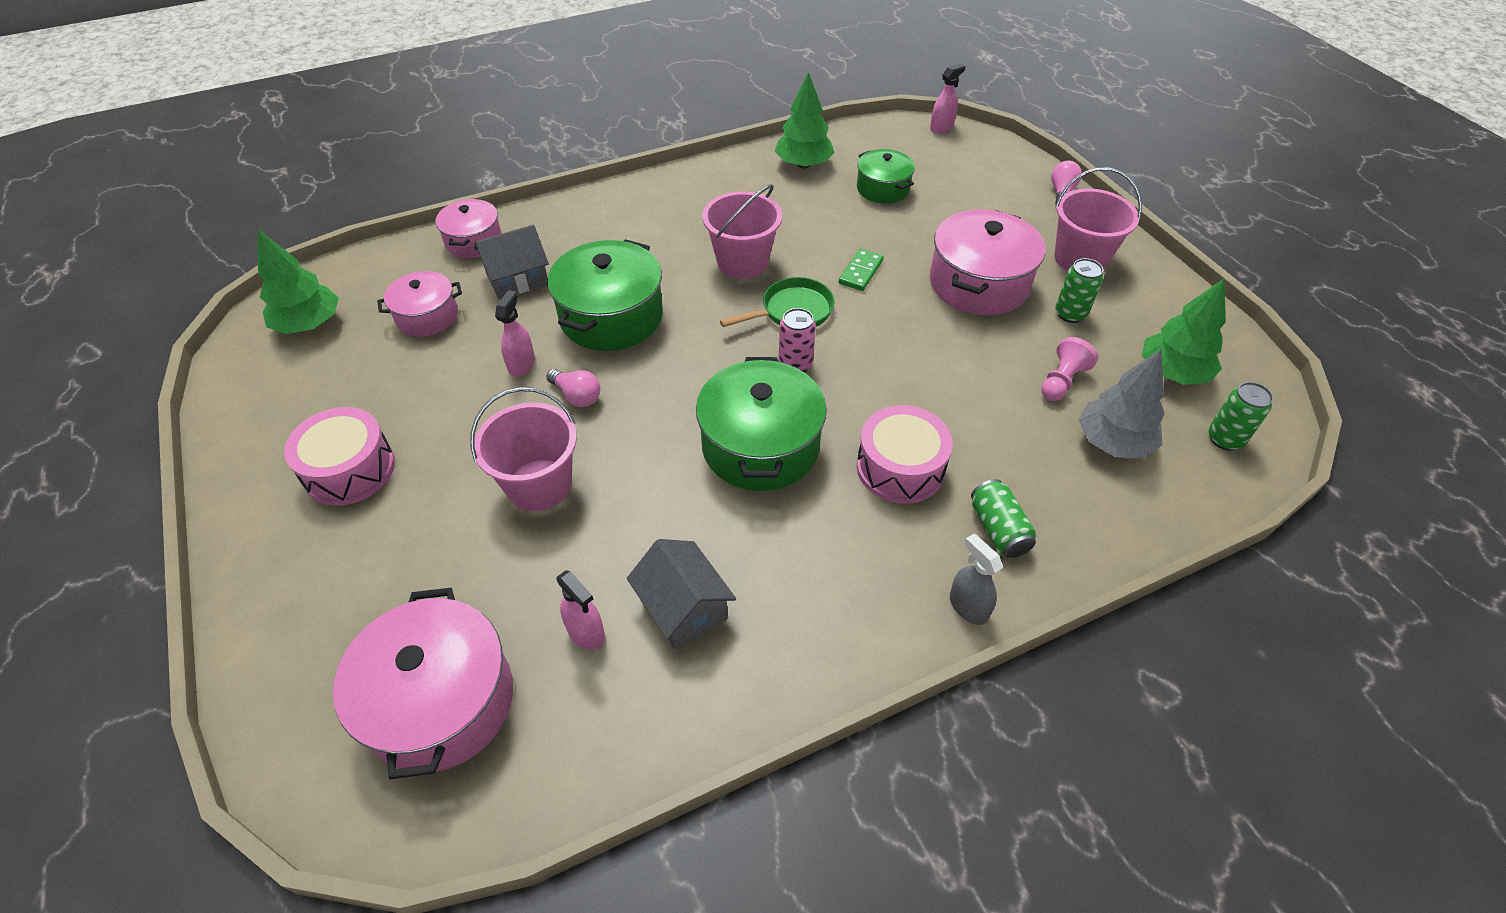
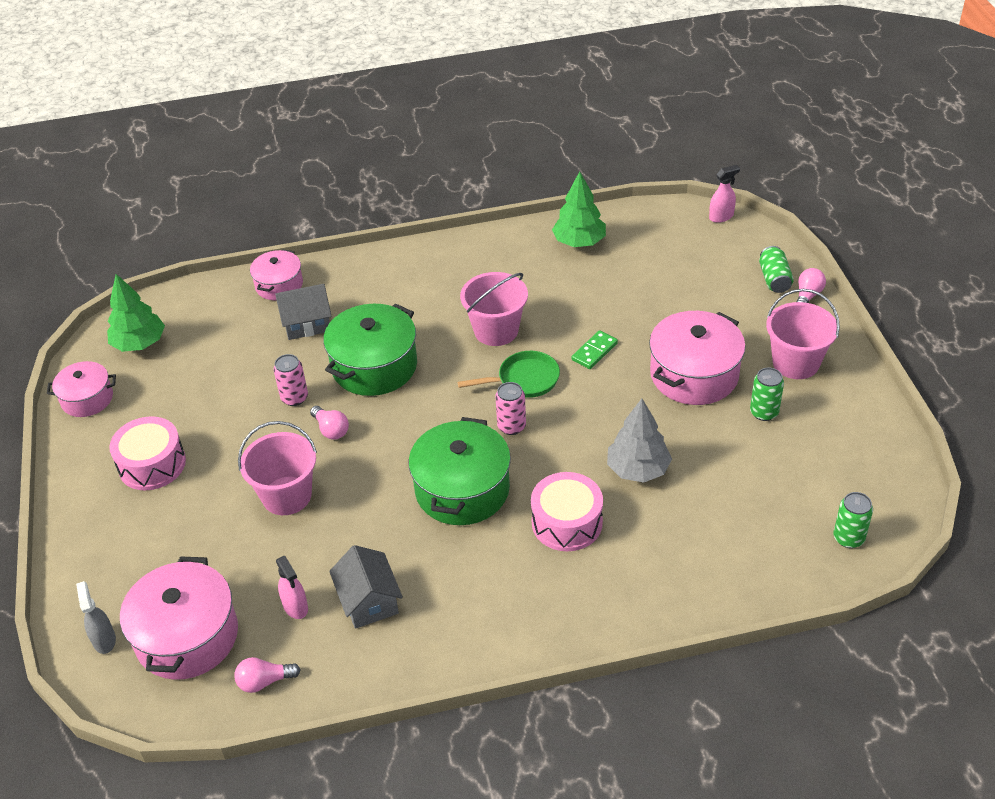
camera: 15 degrees right, 5 degrees down
pink pot [377,271,462,337] -> pink pot moved to [47,361,116,417]
pink spray bottle [495,290,535,377] -> pink can [274,354,308,406]
green pot [857,149,915,204] -> none
grey spray bottle [950,534,1003,625] -> grey spray bottle moved to [76,581,116,654]
green can [971,479,1037,558] -> green can moved to [759,246,794,293]
pink pawn [1041,337,1098,401] -> none
grey tree [1078,350,1165,459] -> grey tree moved to [607,399,672,483]
green tree [1142,279,1226,385] -> none
none -> pink light bulb [234,657,300,693]

